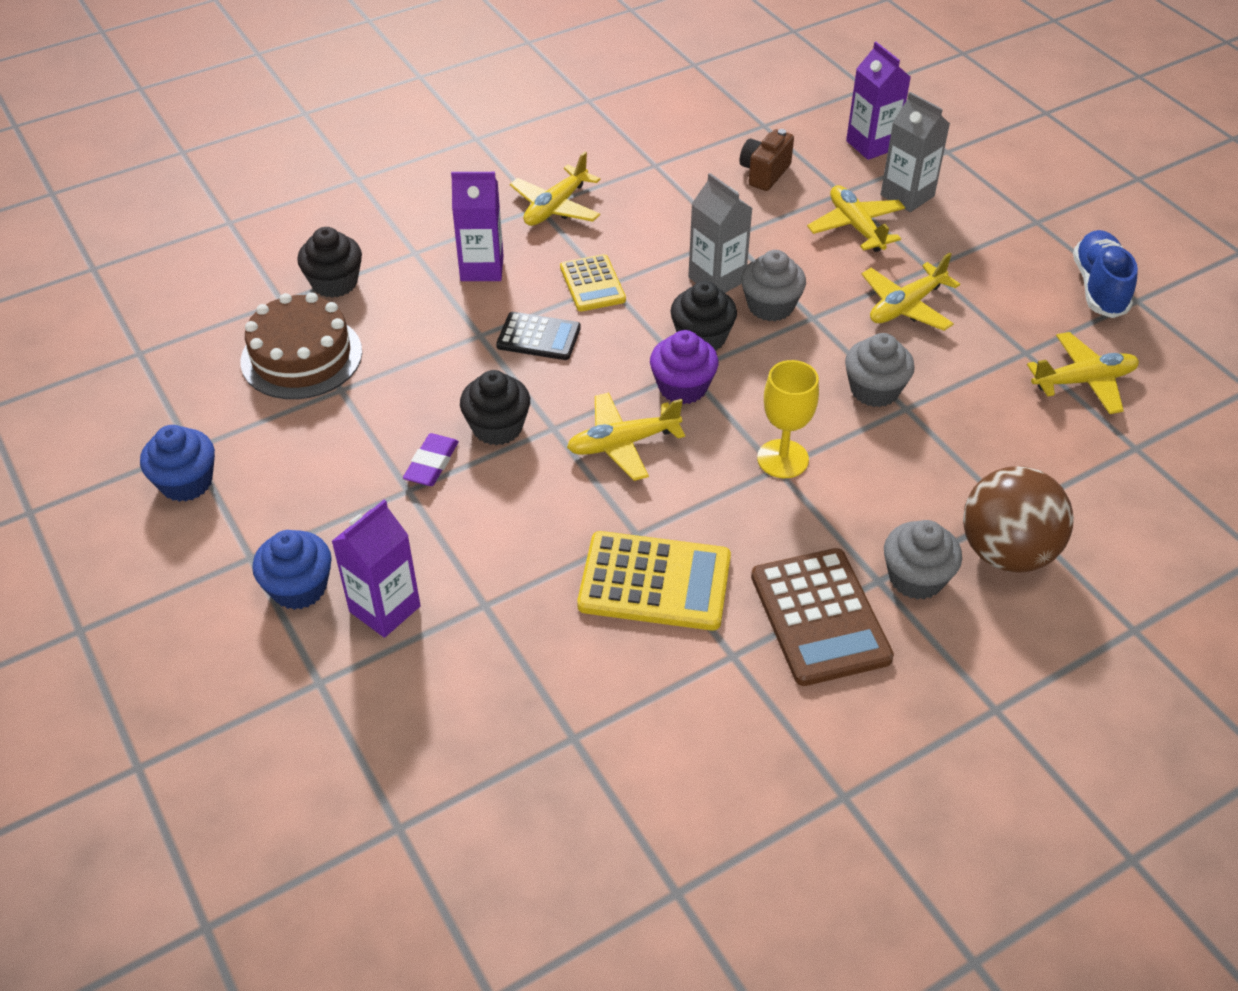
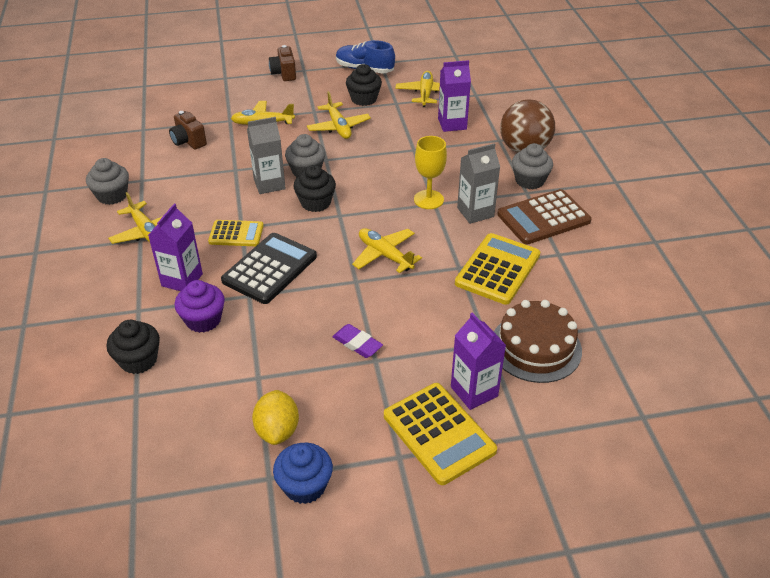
camera: 70 degrees left, 5 degrees down
brown cake [241,292,362,399] -> brown cake moved to [493,300,582,383]
blue cupcake [252,530,332,610] -> yellow calculator [384,383,497,485]
black cupcake [460,370,530,445] -> black cupcake moved to [346,64,382,106]
black calculator [496,312,581,360] -> black calculator [221,233,317,304], size x1.62
yellow plane [567,393,685,481] -> yellow plane turned 135 degrees clockwise [352,228,422,273]
purple cupcake [650,330,719,404] -> purple cupcake moved to [175,280,225,333]
brown calculator [751,548,894,686] -> brown calculator turned 150 degrees clockwise [497,189,592,245]
grey cupcake [845,333,915,407] -> grey cupcake moved to [86,158,129,205]
purple carton [846,42,911,160] -> purple carton moved to [438,60,471,132]
grey carton [881,92,950,212] -> grey carton moved to [457,143,500,224]
none -> yellow lemon [252,390,299,445]
none -> brown camera [269,45,296,81]

